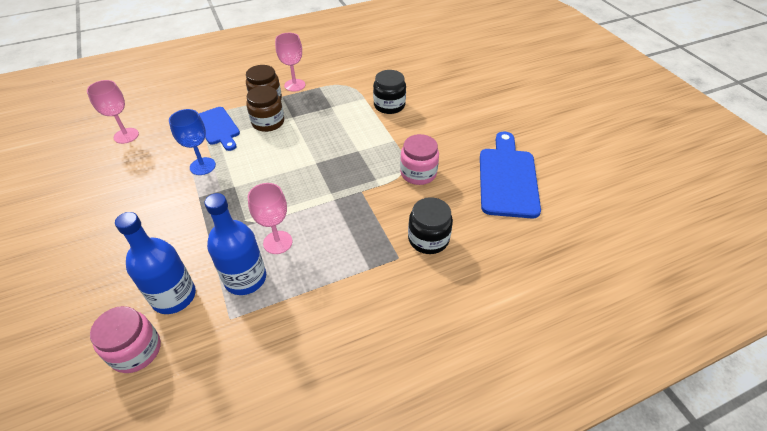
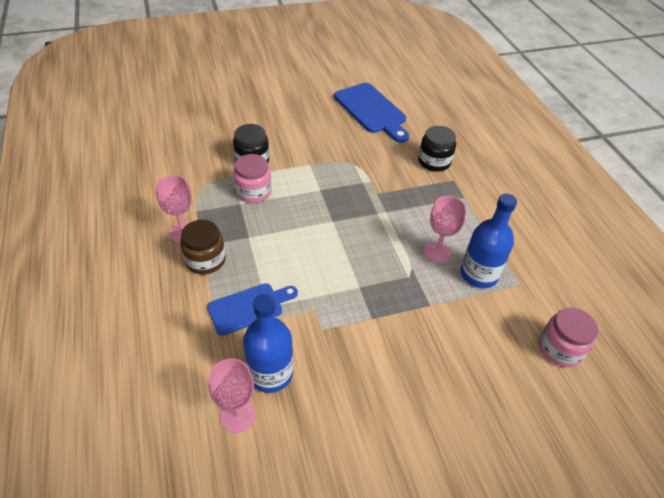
camera: 85 degrees left, 0 degrees up
blue bottle [115,212,196,314] -> blue bottle moved to [243,294,293,393]
blue goblet [169,109,216,175] -> none
brown jar [246,86,284,132] -> none
pink jar [400,134,439,185] -> pink jar moved to [233,154,272,203]
blue cutting board [480,132,541,219] -> blue cutting board turned 135 degrees counterclockwise [334,83,409,143]

